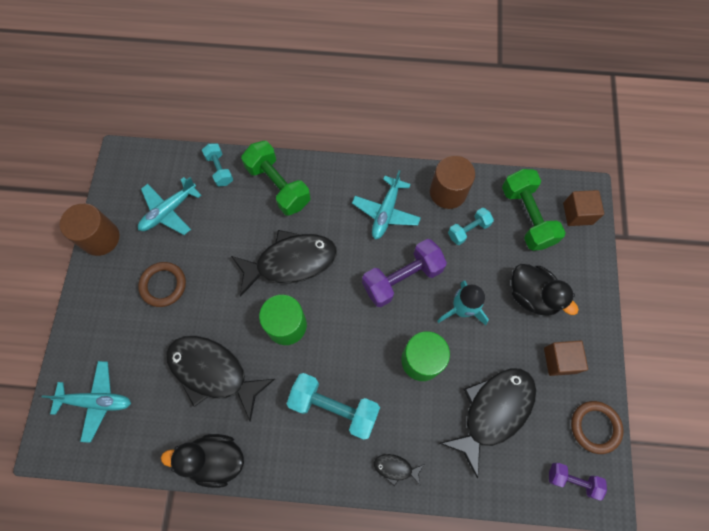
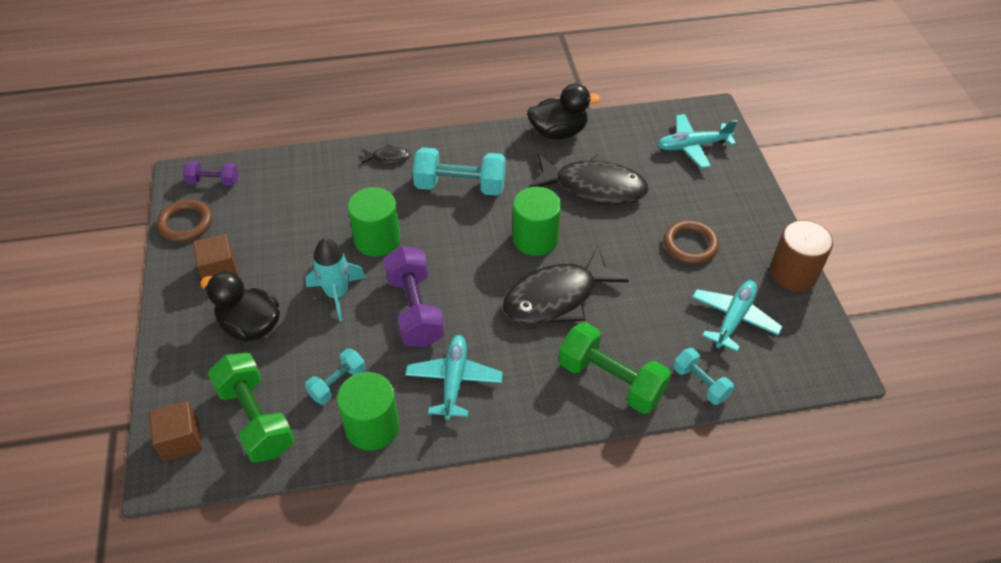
camera: 165 degrees right, 20 degrees down
purple dumbbell [362,239,447,307] -> purple dumbbell turned 60 degrees counterclockwise [384,246,445,347]
brown cylinder [430,155,475,209] -> green cylinder [337,372,400,451]
black fish [440,368,536,478] -> none

